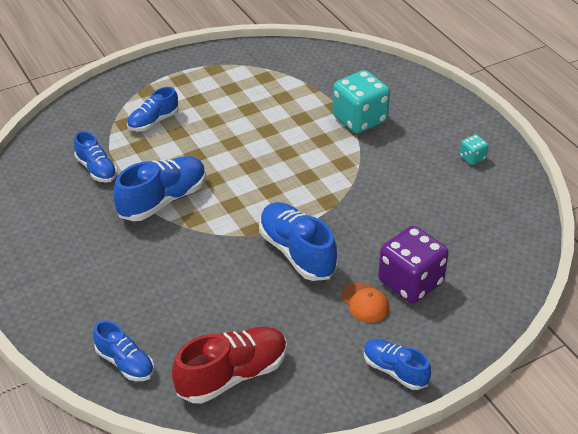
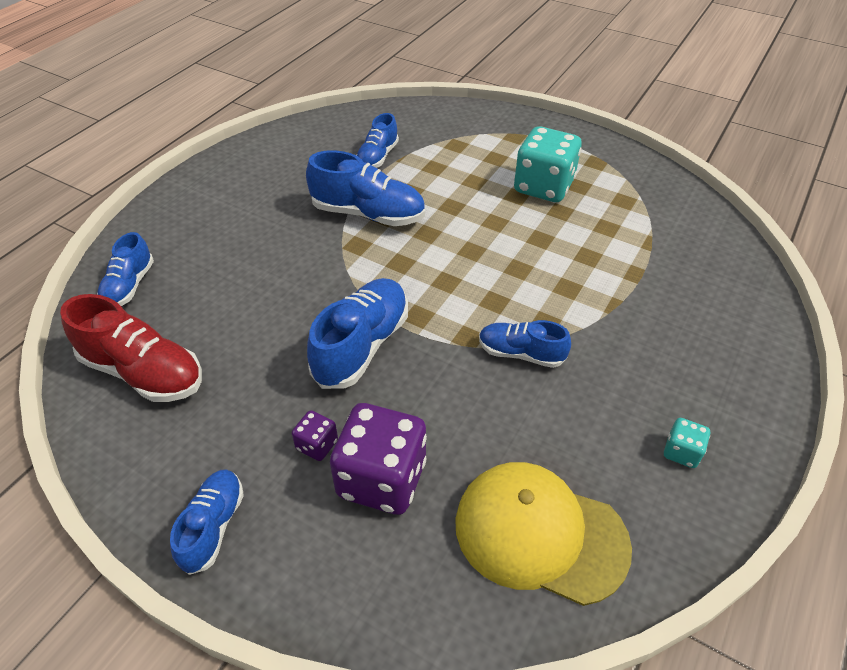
camera: 60 degrees right, 5 degrees up
blue shoe [127,87,179,131] -> blue shoe moved to [479,320,571,368]
turquoise dice [332,70,390,134] -> turquoise dice moved to [514,126,582,202]
orange cap [342,282,389,323] -> purple dice [292,410,338,461]
none -> yellow cap [455,462,632,606]

